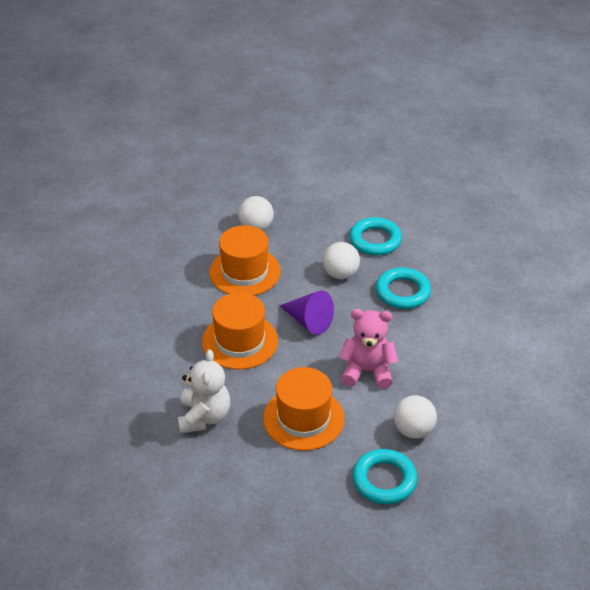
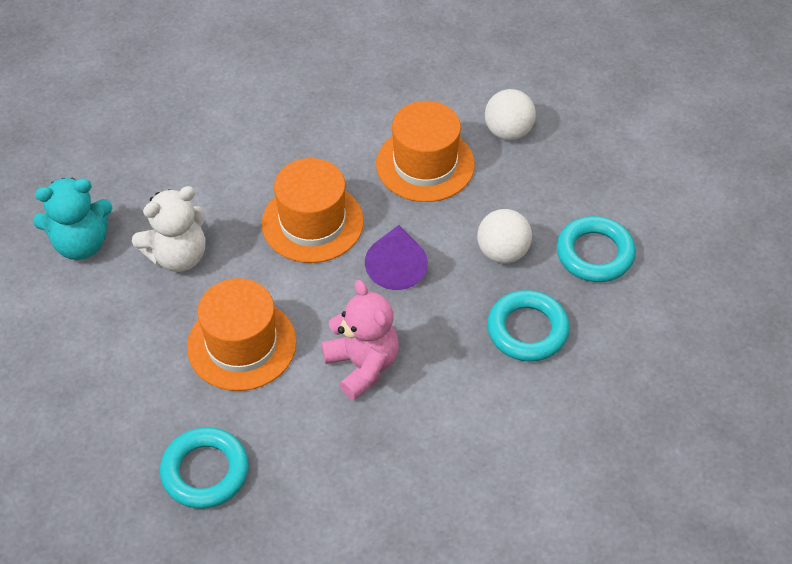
camera: 55 degrees right, 10 degrees up
white ball [394,395,437,439] -> none
none -> turquoise teddy bear [33,178,112,260]

